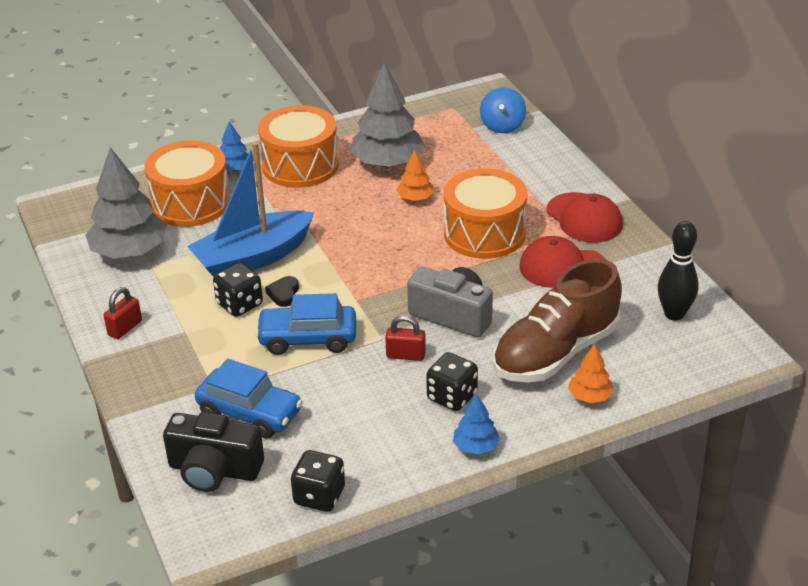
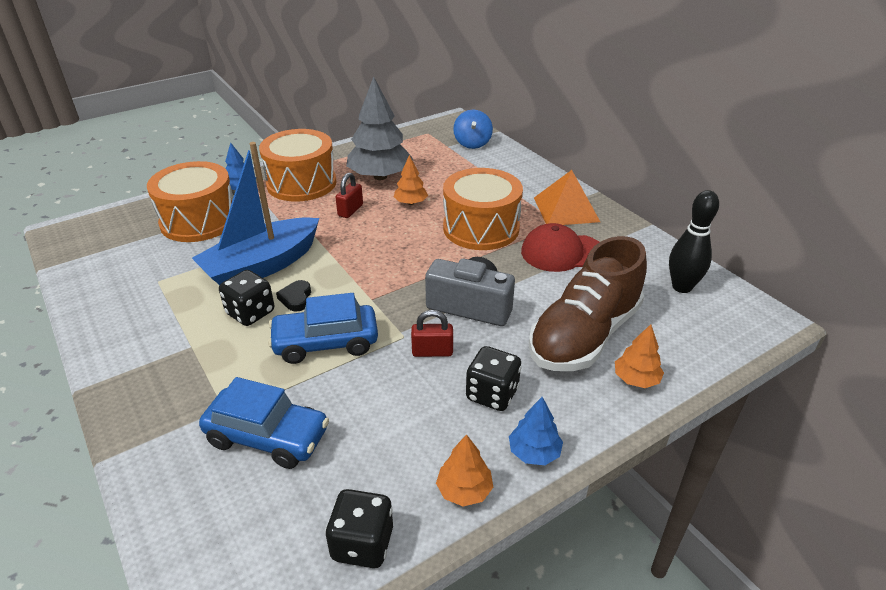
camera: 10 degrees left, 0 degrees up
grey tree [85,147,167,259] -> none
red padlock [103,287,142,339] -> red padlock moved to [336,173,363,218]
black camera [163,412,264,492] -> none
red cap [547,192,623,243] -> orange pyramid [534,170,600,225]
none -> orange tree [436,434,493,506]

